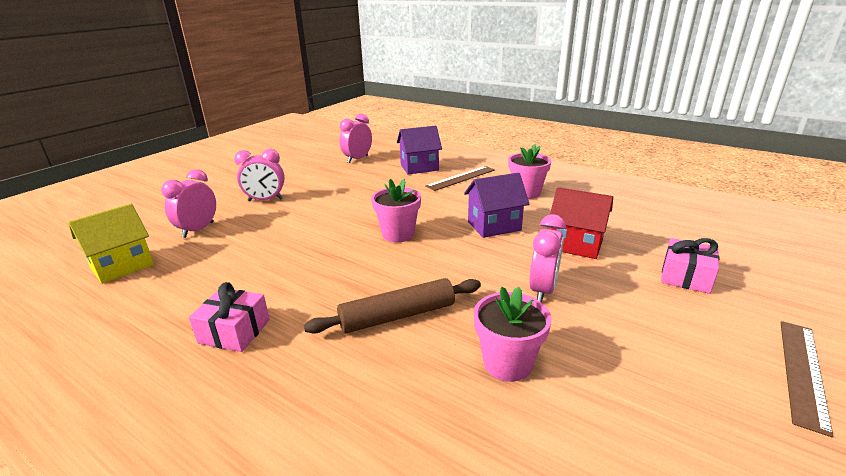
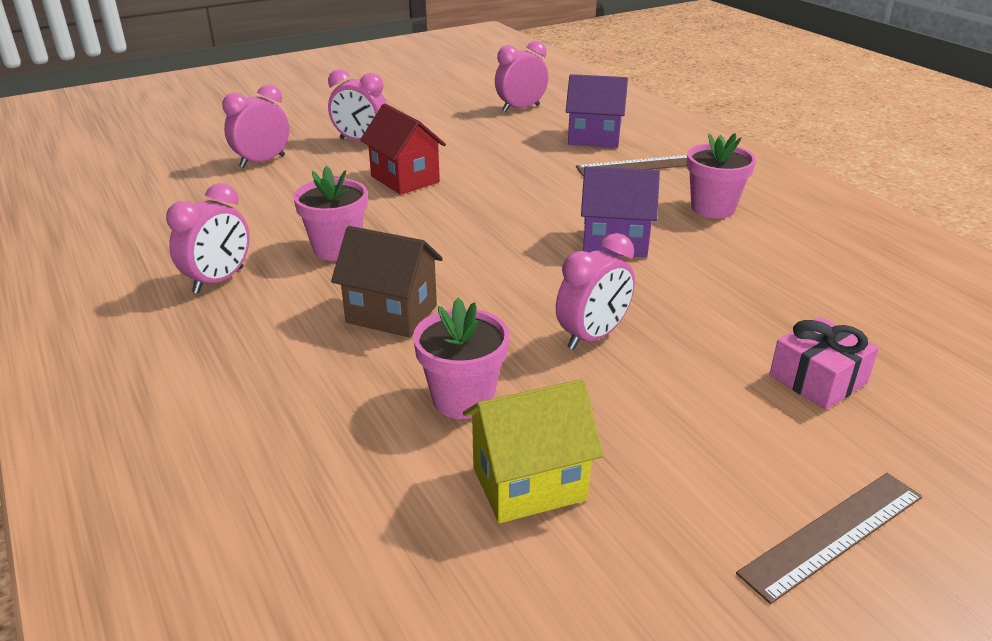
camera: 25 degrees right, 5 degrees up
yellow house [68,204,154,284] -> yellow house moved to [463,379,603,523]
pink gift [189,282,270,352] -> pink clock [166,183,249,293]
brown rolling pin [304,278,481,334] -> brown house [331,226,443,338]
pink flower pot [371,179,421,242] -> pink flower pot moved to [293,166,368,261]
red house [550,188,613,259] -> red house moved to [360,104,446,195]

